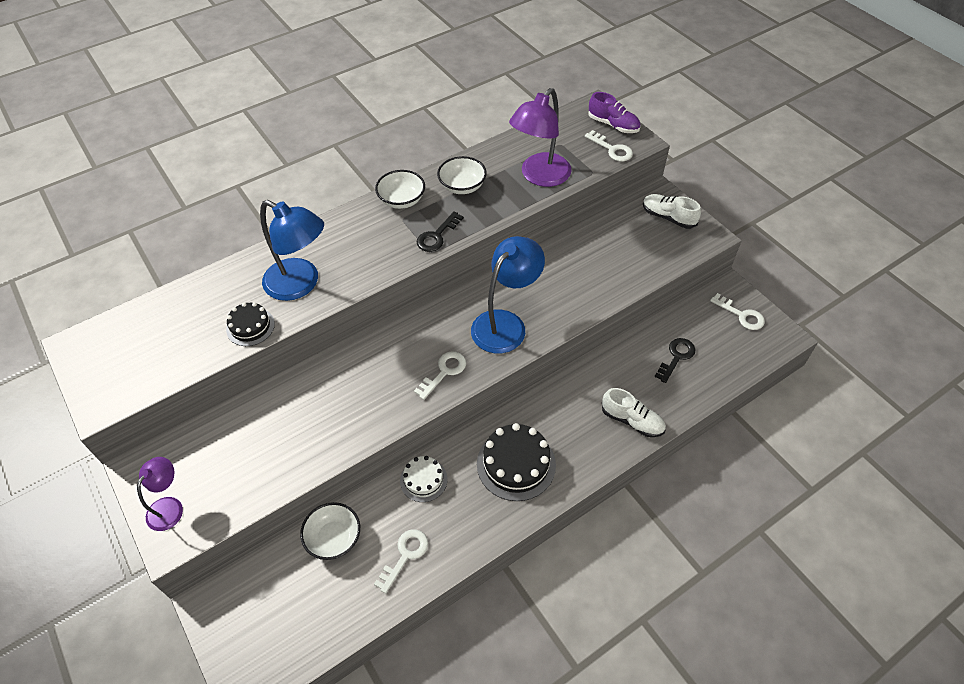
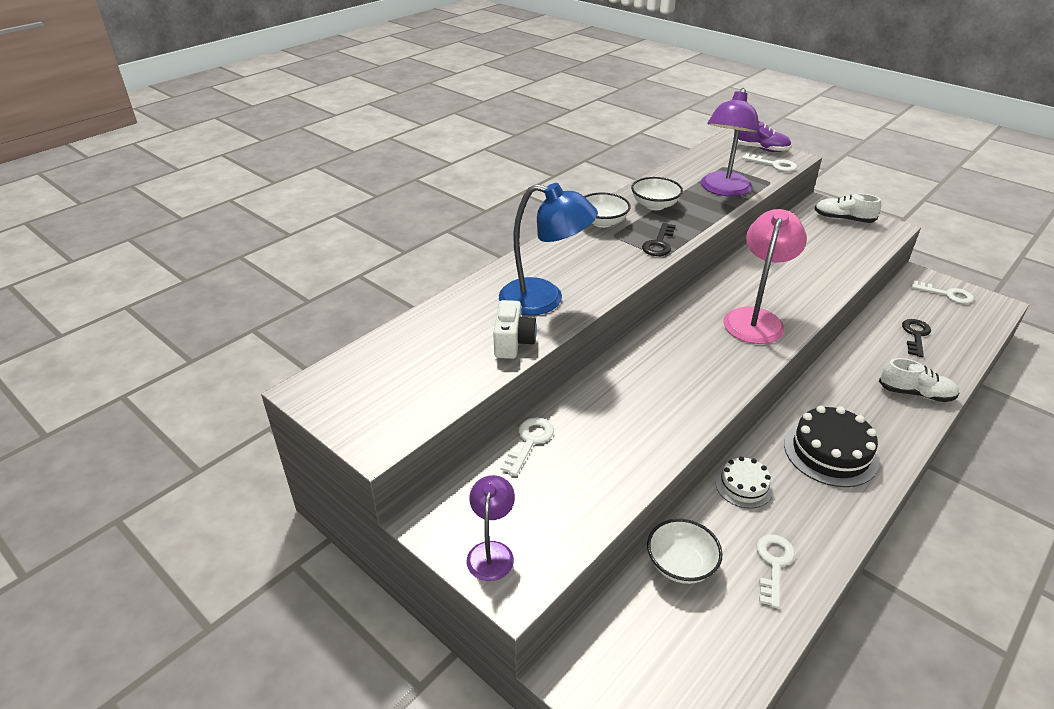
camera: 15 degrees left, 15 degrees down
black cake [226,302,275,346] -> white camera [493,300,537,359]
white key [414,351,466,400] -> white key moved to [500,417,554,476]
blue lamp [471,236,545,353] -> pink lamp [723,209,807,344]

